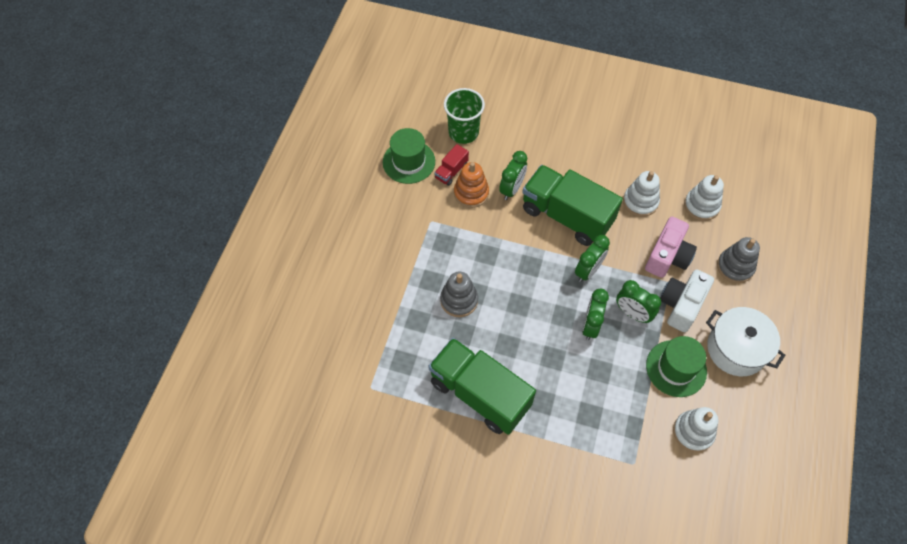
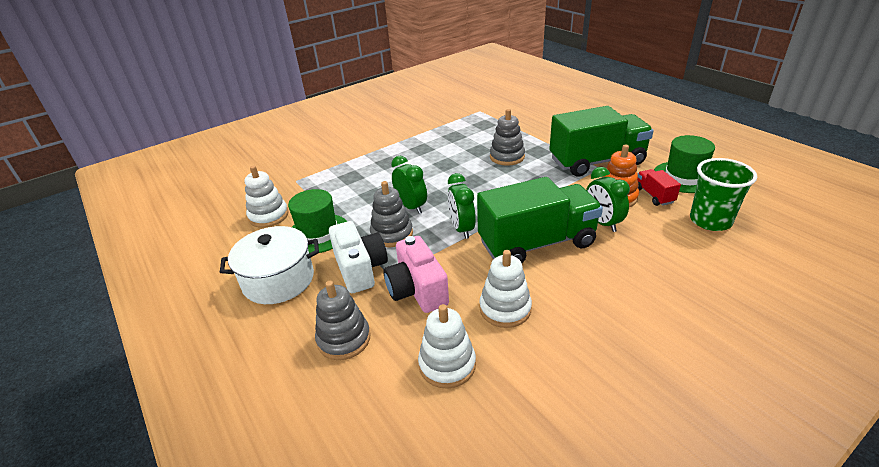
camera: 130 degrees right, 25 degrees down
green truck [428,338,536,435] -> green truck moved to [549,106,654,177]
green clock [616,280,661,323] -> grey stacking toy [370,181,413,247]

